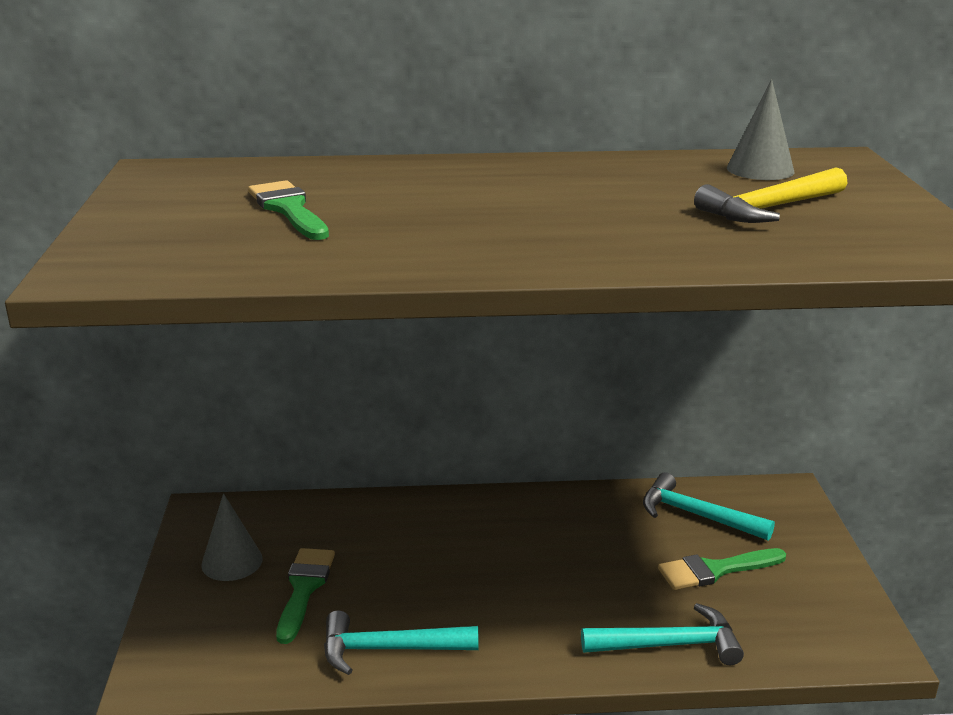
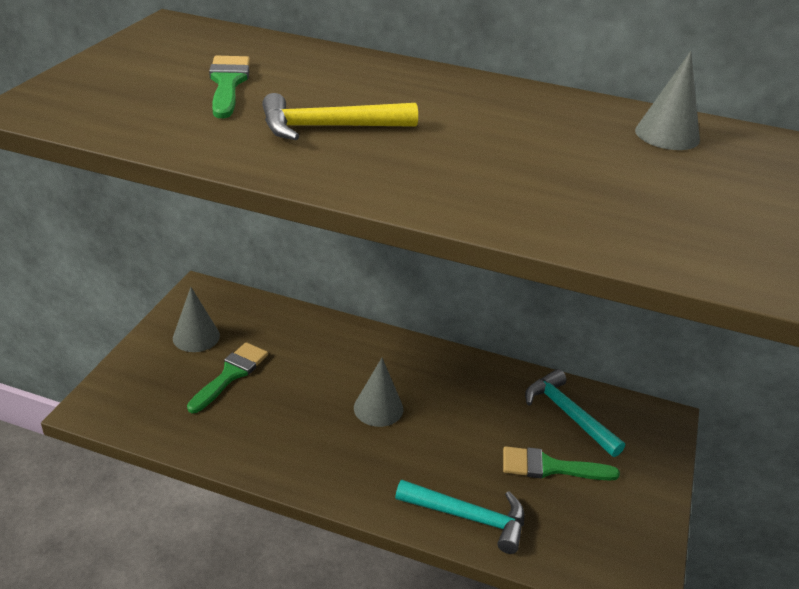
camera: 20 degrees right, 10 degrees up
turquoise hammer [324,610,479,675] -> none
yellow hammer [694,167,847,223] -> yellow hammer moved to [262,93,418,140]
none -> grey cone [354,358,403,427]

